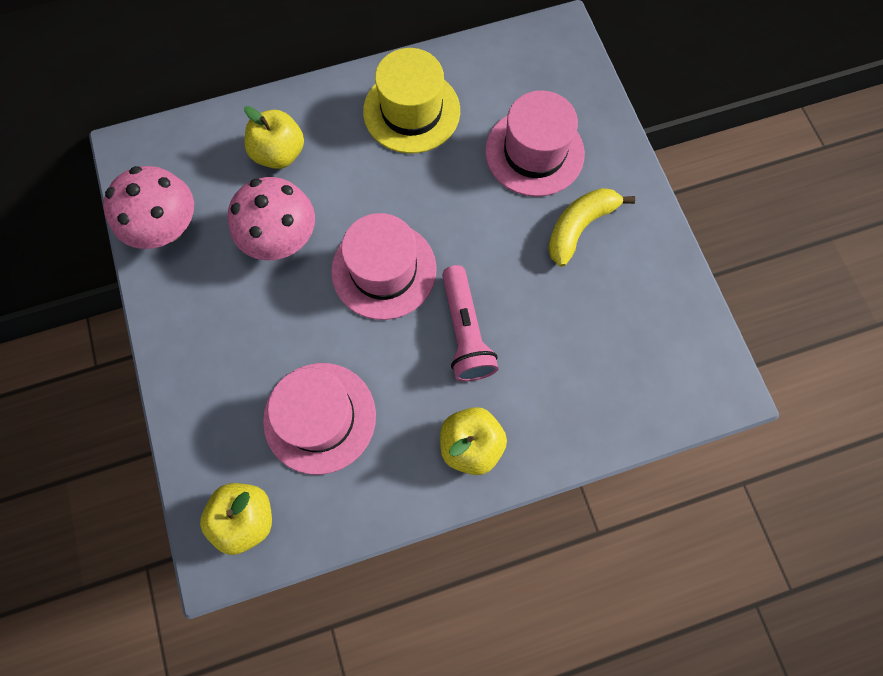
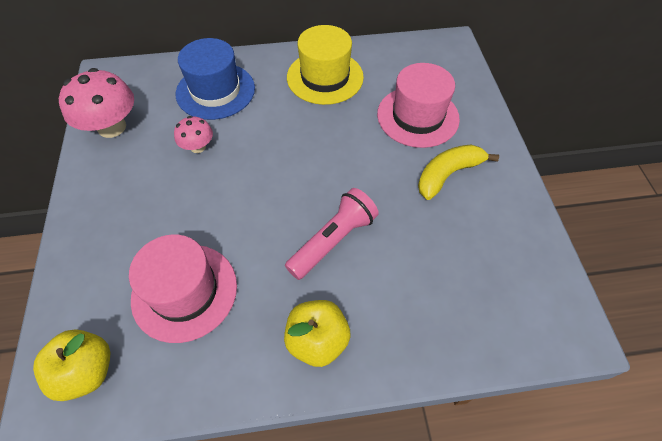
camera: 10 degrees right, 15 degrees down
pink mushroom [228,177,315,260] -> pink mushroom [174,116,213,153], size x0.55
yellow apple [244,106,304,169] -> blue hat [176,38,255,120]
pink hat [331,213,437,320] -> none
pink flashlight [442,265,498,381] -> pink flashlight turned 135 degrees counterclockwise [285,188,379,280]

